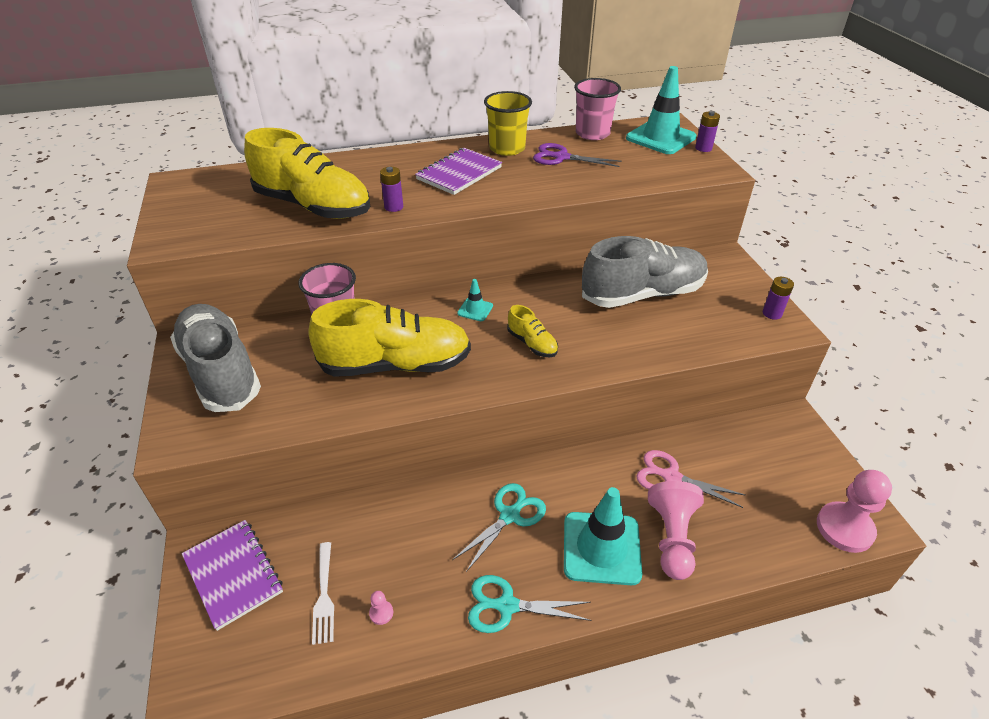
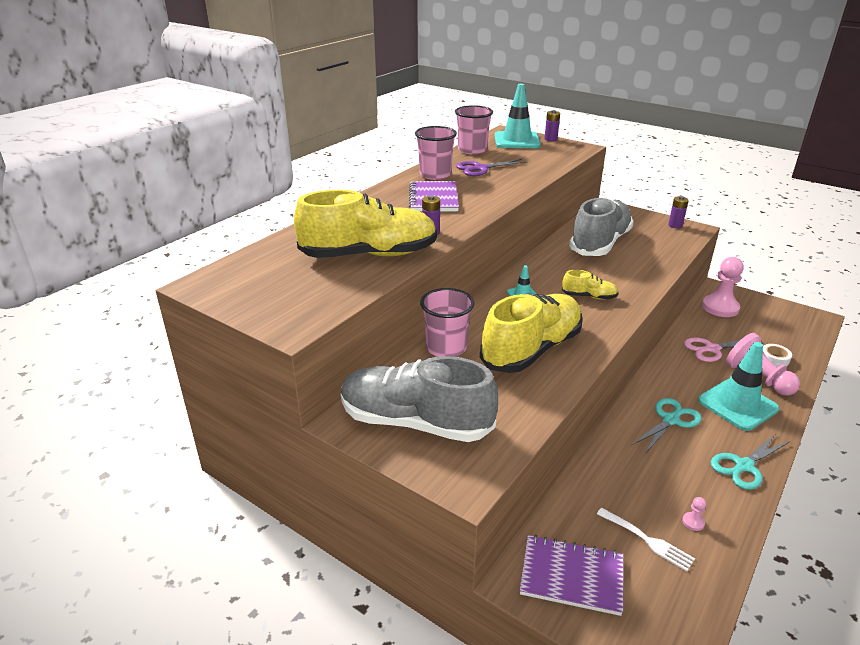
camera: 40 degrees left, 10 degrees down
turquoise scissors [452,483,546,572] -> turquoise scissors turned 45 degrees clockwise [632,398,702,454]
yellow cup [484,91,532,156] -> pink cup [415,126,457,180]
pink pawn [817,470,892,553] -> pink pawn moved to [702,257,744,317]
none -> white tape [763,344,792,367]

